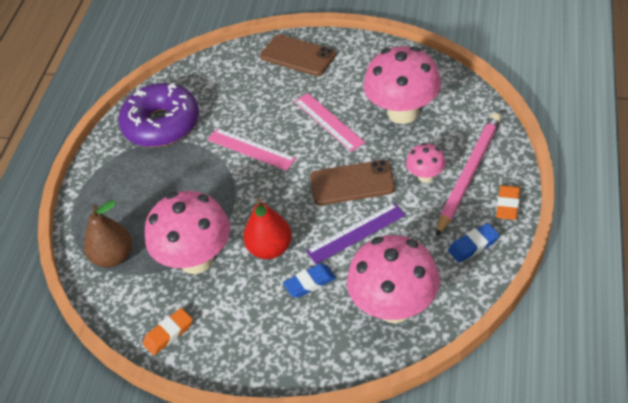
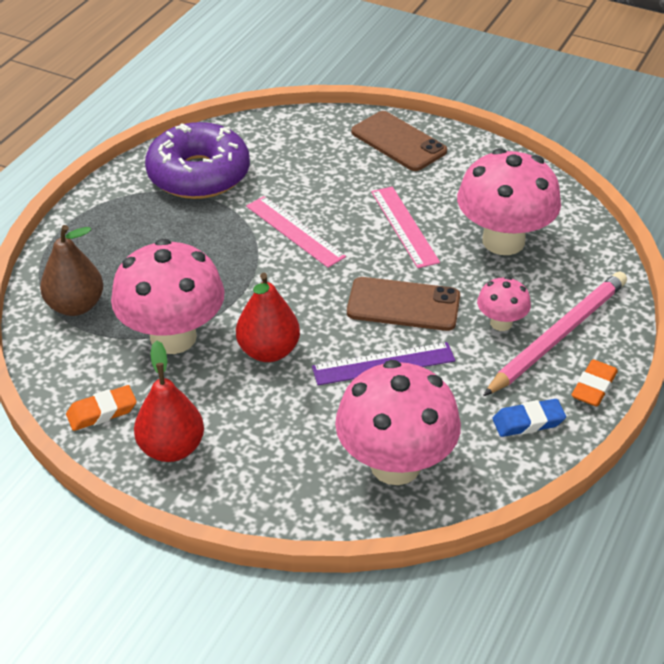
camera: 10 degrees right, 5 degrees down
blue eraser [283,264,336,298] -> none
none -> red pear [134,340,204,462]

